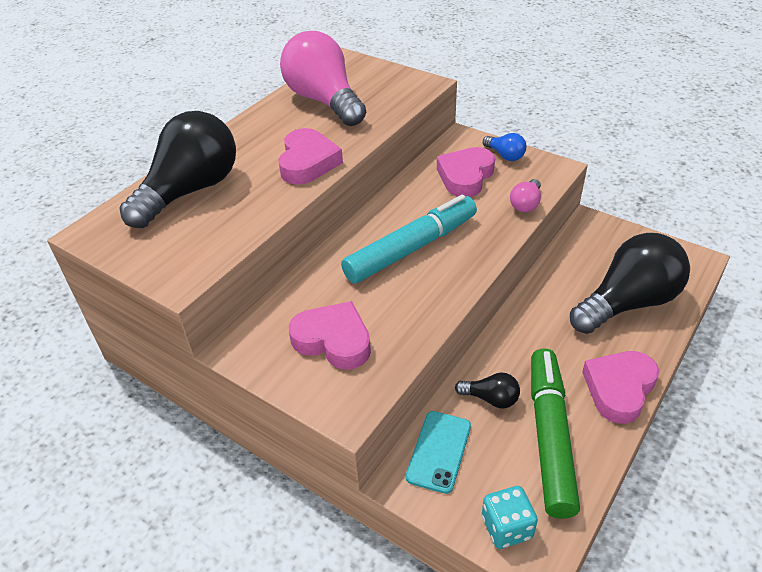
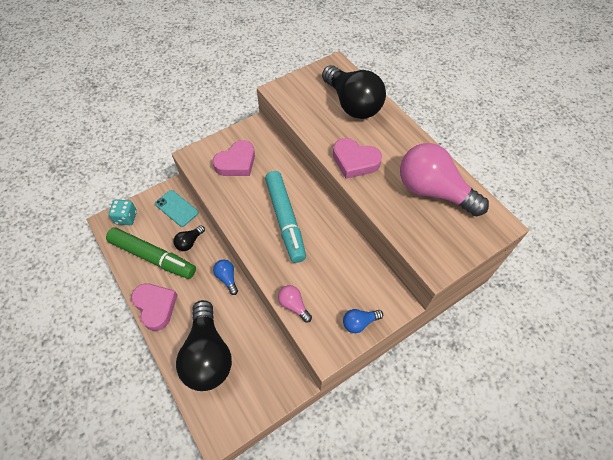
camera: 110 degrees right, 15 degrees up
pink light bulb [280,31,366,126] -> pink light bulb turned 135 degrees counterclockwise [400,143,489,217]
pink heart [437,147,495,197] -> none
none -> blue light bulb [213,260,238,295]

